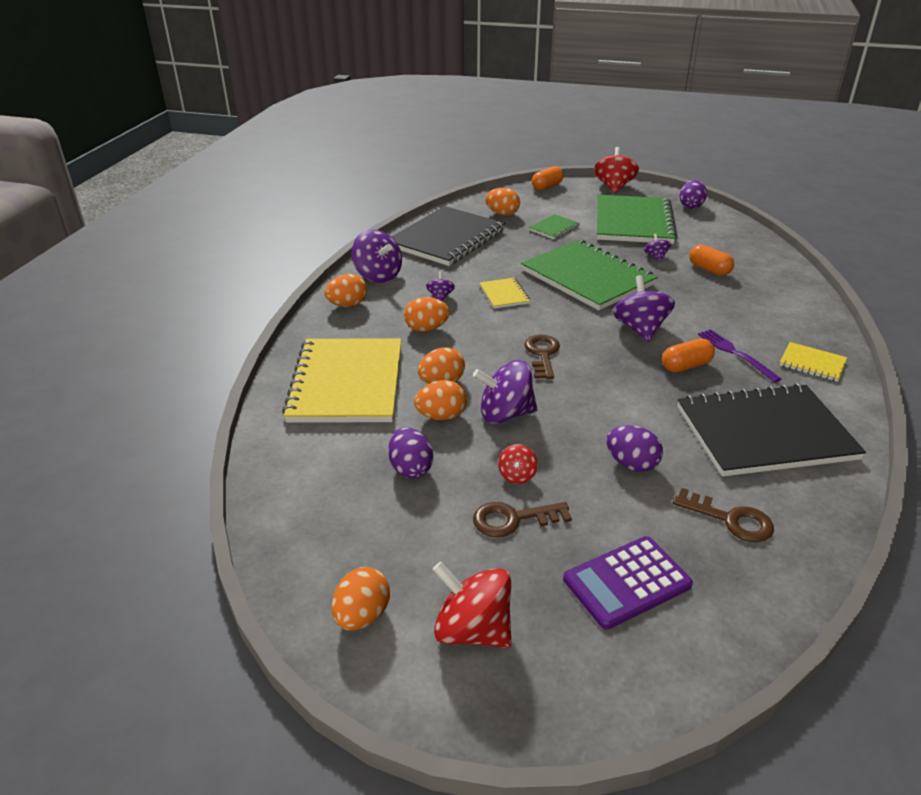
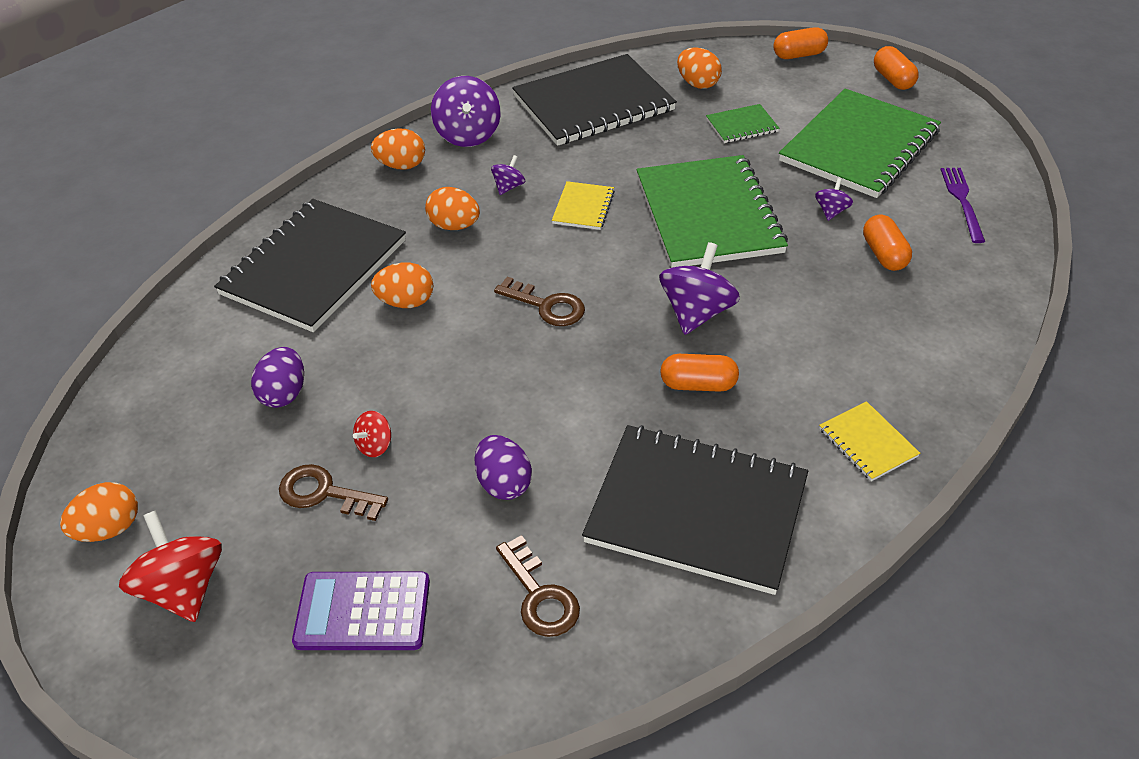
camera: 30 degrees right, 10 degrees up
yellow notebook [282,338,402,423] -> black notebook [214,199,406,332]
orange egg [414,380,467,420] -> none
purple spinning top [473,360,537,424] -> none
brown key [525,335,560,379] -> brown key turned 90 degrees clockwise [494,277,585,326]
red spinning top [594,147,639,193] -> orange capsule [874,46,919,90]
purple egg [679,180,707,209] -> none
purple fork [698,329,782,383] -> purple fork moved to [940,168,985,243]

